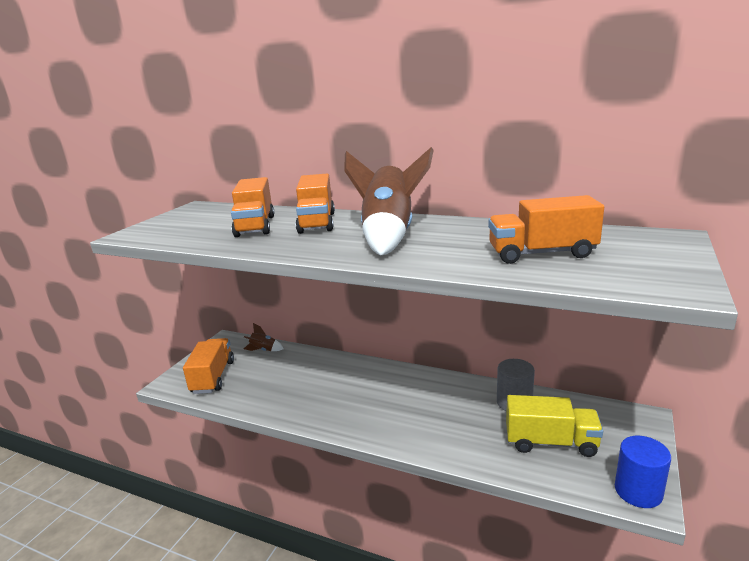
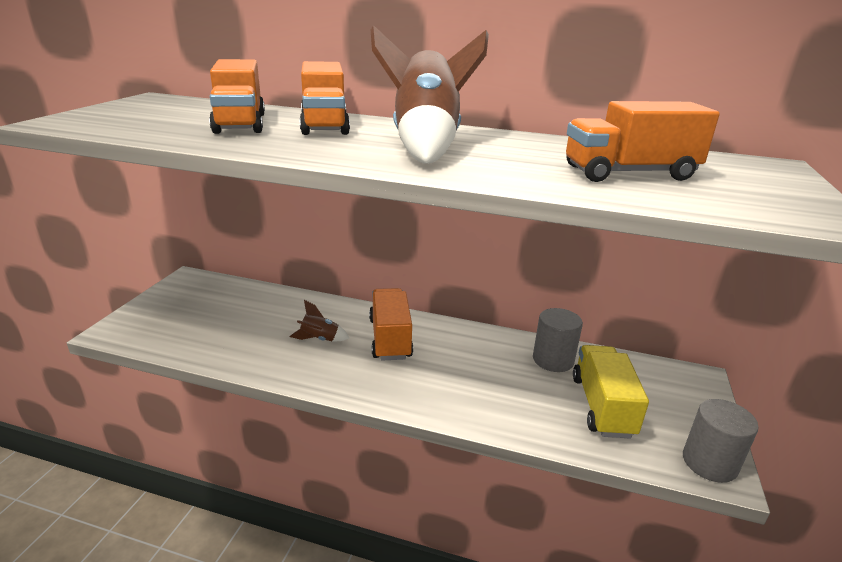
camera: 10 degrees left, 5 degrees up
orange truck [183,338,234,394] -> orange truck moved to [369,288,413,361]
brown rocket [244,323,284,351] -> brown rocket moved to [290,300,349,341]
yellow truck [506,395,603,457] -> yellow truck turned 90 degrees counterclockwise [573,345,649,438]
blue cylinder [615,436,671,508] -> grey cylinder [683,399,759,483]

